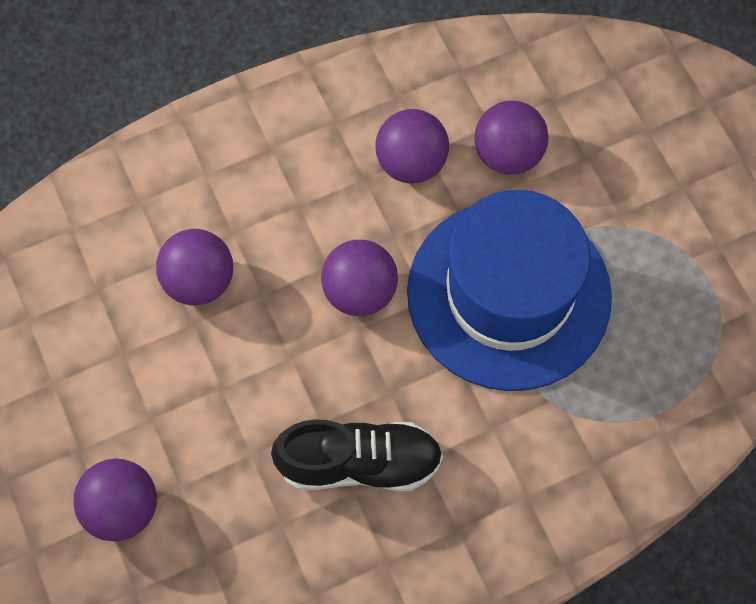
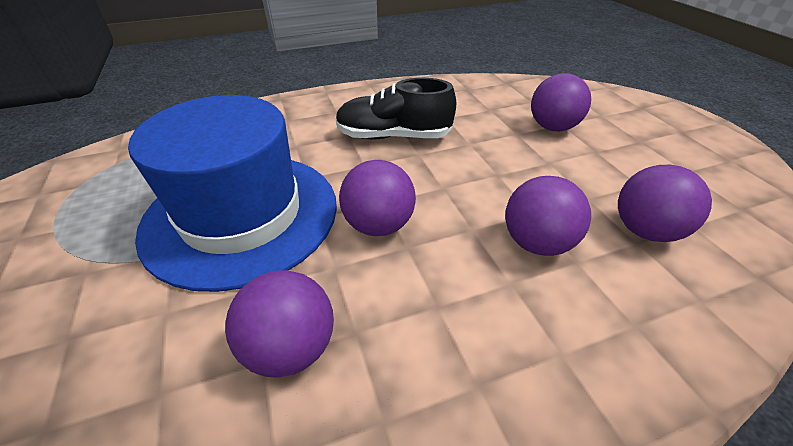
camera: 175 degrees left, 25 degrees down
purple ball [474,101,549,175] -> purple ball moved to [618,165,712,242]

